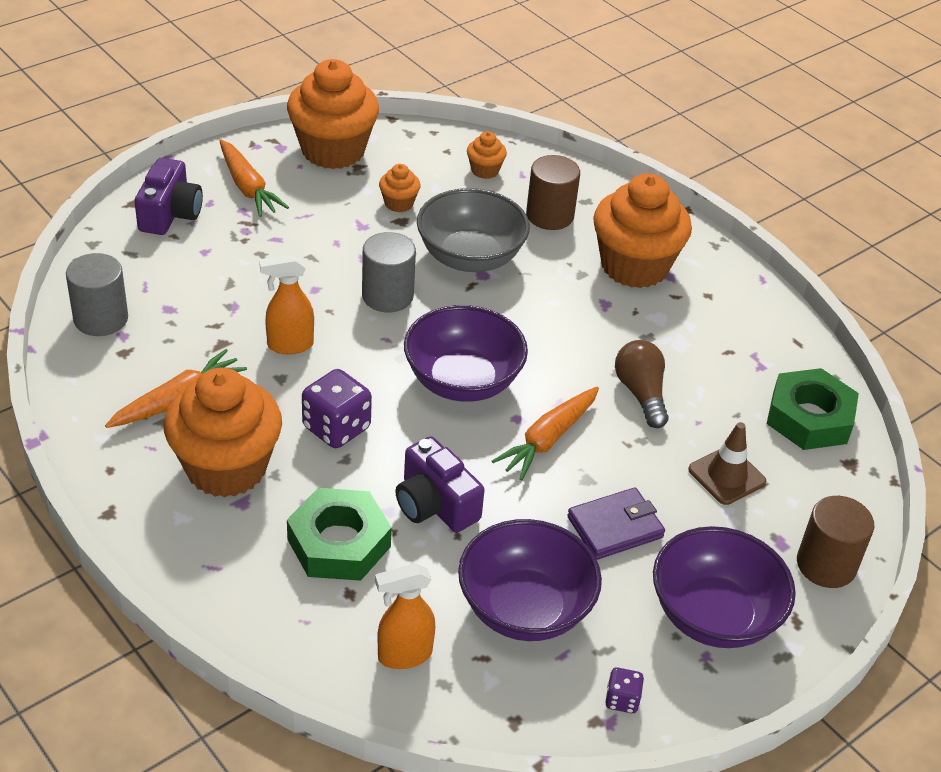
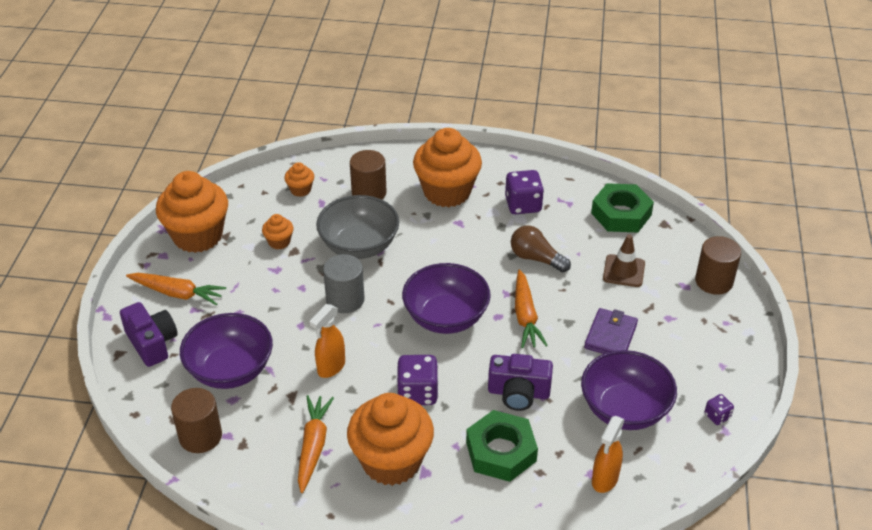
camera: 40 degrees left, 0 degrees up
grey cylinder [66,253,128,336] -> brown cylinder [171,388,222,453]
purple bowl [653,526,796,648] -> purple bowl moved to [180,313,273,389]
none -> purple dice [505,170,544,214]

